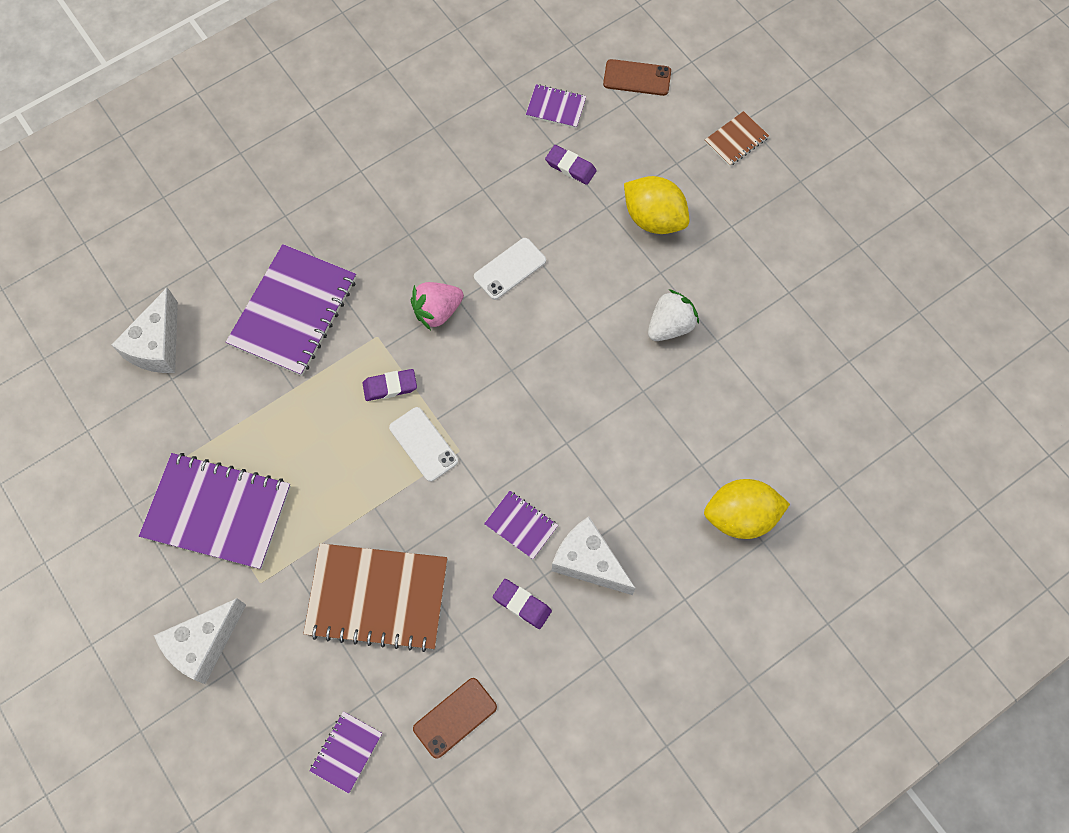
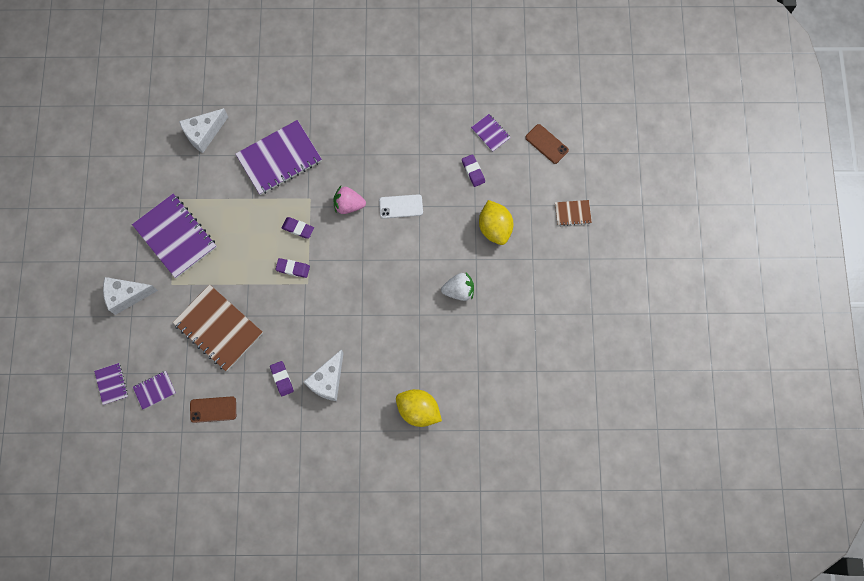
camera: 35 degrees right, 5 degrees up
white phone [389,407,458,482] -> purple eraser [275,258,310,278]
purple notebook [484,491,558,559] -> purple notebook moved to [94,363,128,405]
white cheese [552,516,636,595] -> white cheese turned 135 degrees counterclockwise [304,349,344,401]

